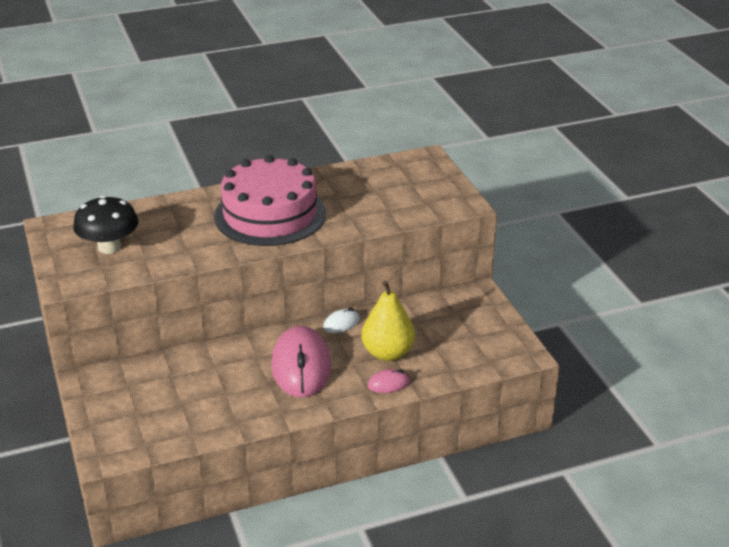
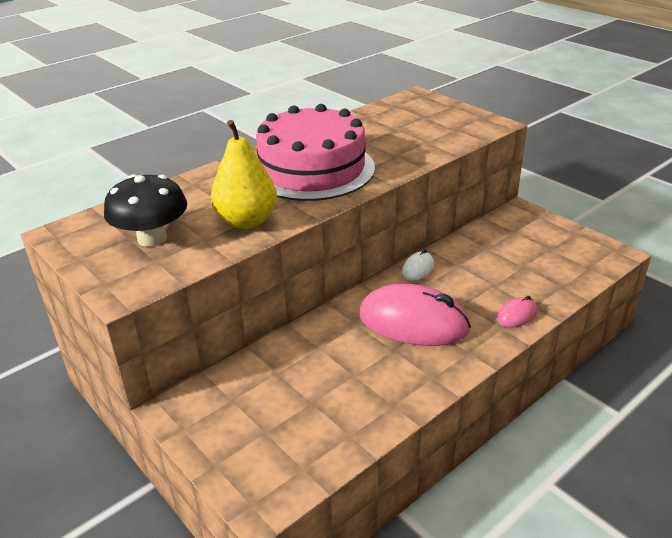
camera: 20 degrees left, 0 degrees up
pink mouse [271,326,331,397] -> pink mouse turned 45 degrees counterclockwise [359,284,471,346]
yellow pear [361,280,415,361] -> yellow pear moved to [211,120,277,229]

